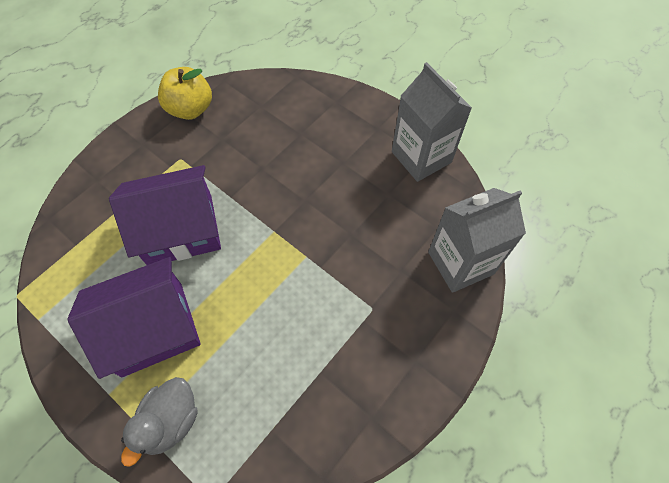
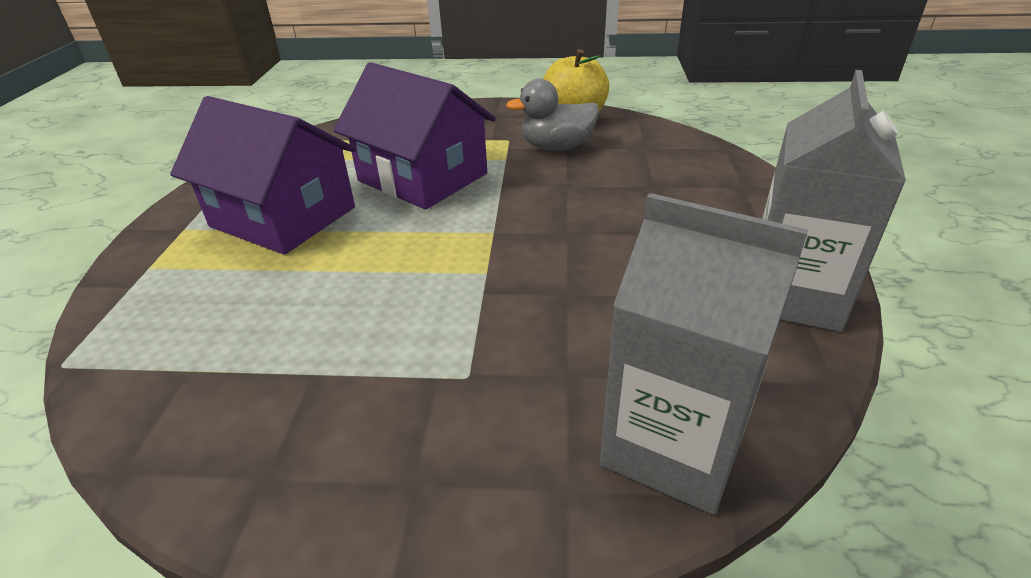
camera: 55 degrees right, 25 degrees down
grey duck [121,377,197,467] -> grey duck moved to [506,79,599,151]

